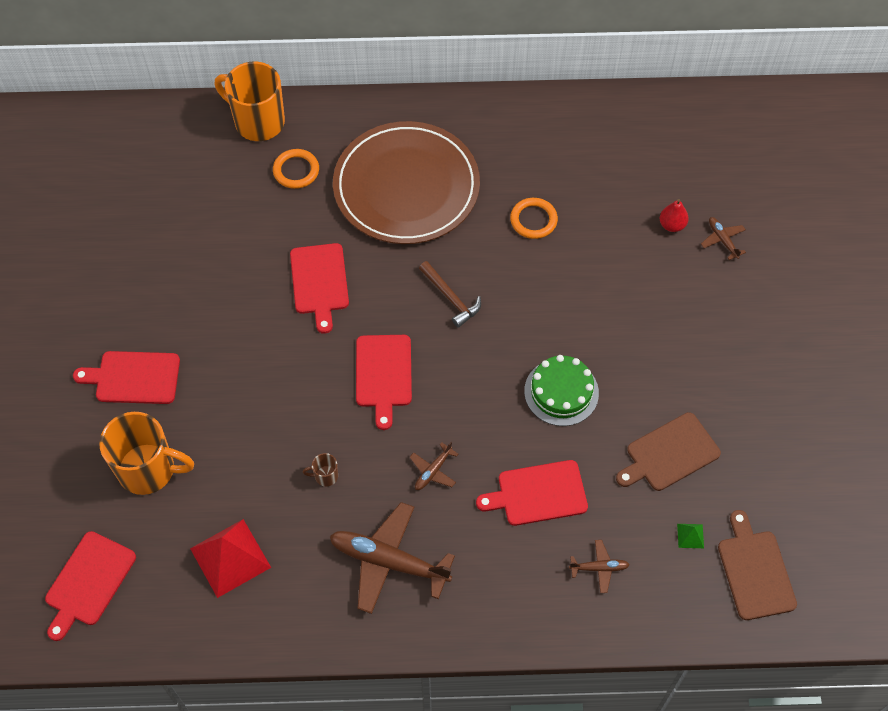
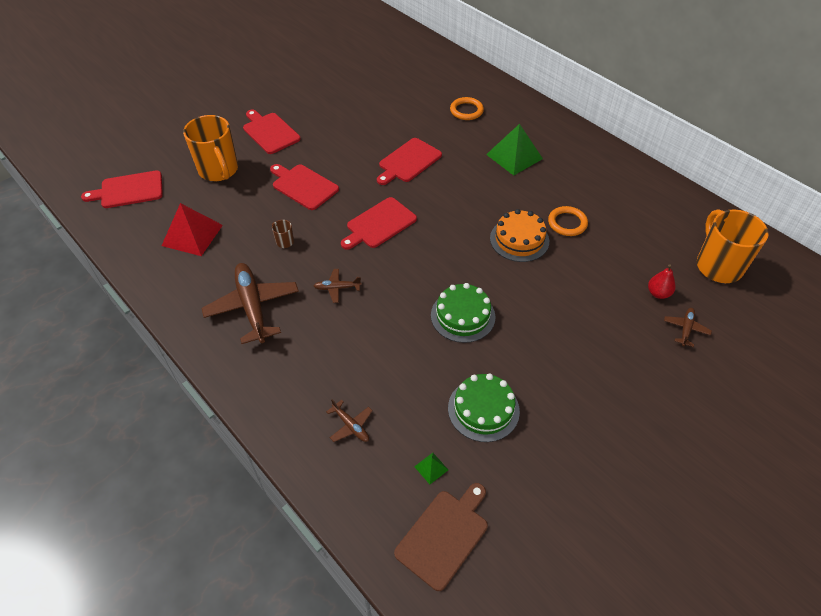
camera: 50 degrees right, 10 degrees down
orange mug [215,62,285,141] -> orange mug moved to [697,209,769,283]
brown plate [333,121,480,244] -> green pyramid [486,124,543,176]
brown hammer [419,261,481,328] -> none
red cutting board [476,460,588,526] -> red cutting board moved to [270,164,339,210]
brown cutting board [616,412,721,491] -> green cake [448,373,520,442]
none -> orange cake [490,209,549,262]

